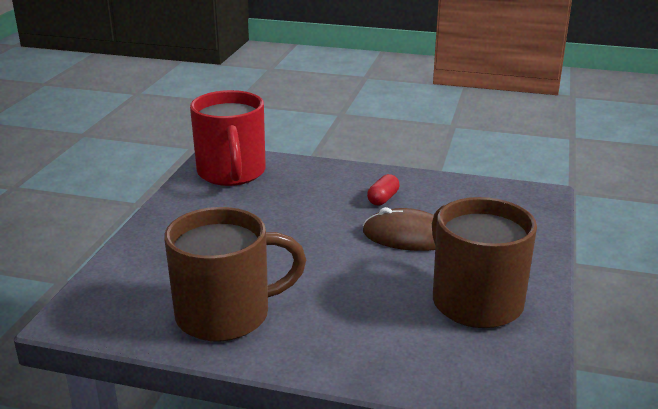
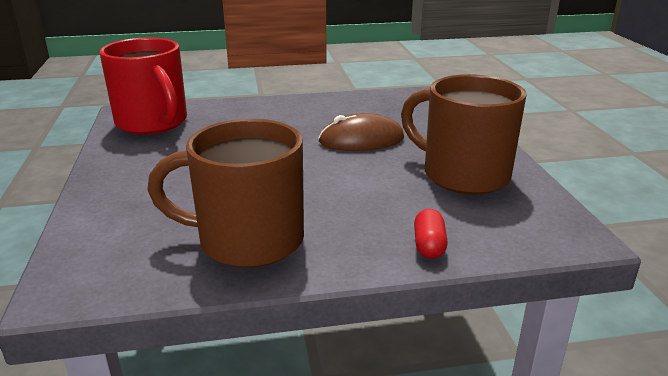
camera: 25 degrees left, 0 degrees up
brown mug [164,207,306,342] -> brown mug turned 135 degrees counterclockwise [147,119,304,268]
red capsule [367,174,399,205] -> red capsule moved to [414,209,448,259]

